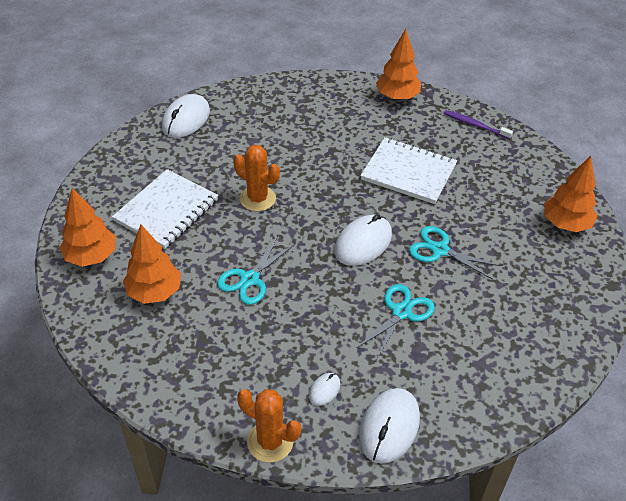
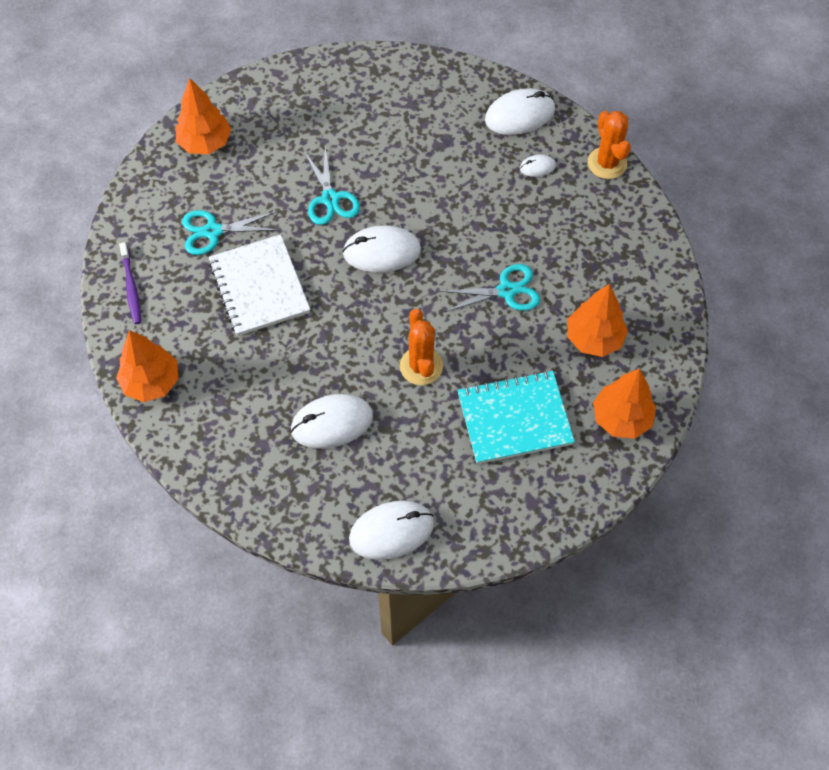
camera: 135 degrees left, 15 degrees up
white notebook [112,169,218,249] -> turquoise notebook [458,370,575,464]
turquoise scissors [356,284,435,360] -> turquoise scissors moved to [182,210,278,255]
none -> white mouse [291,394,373,449]

